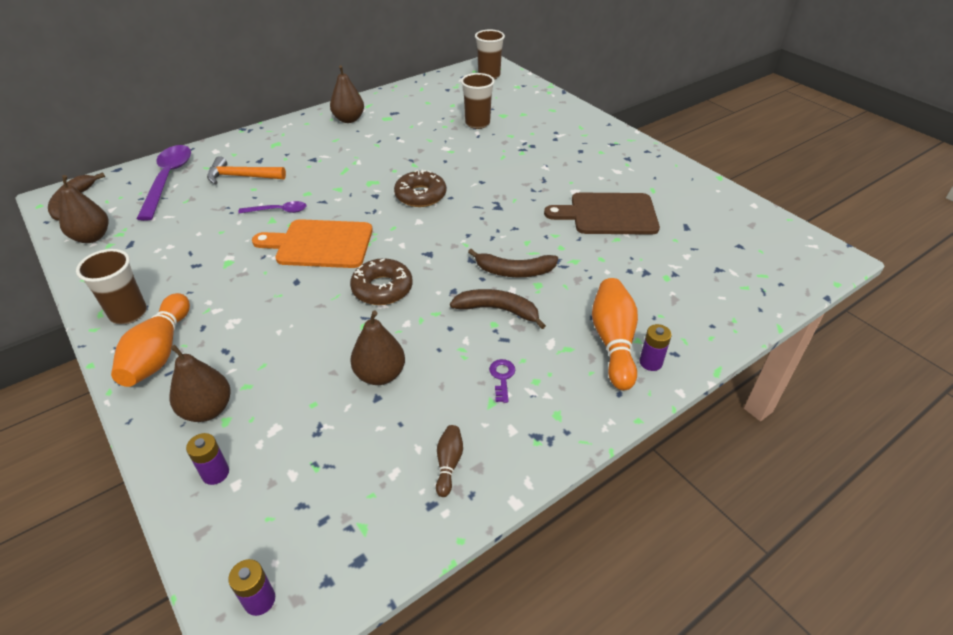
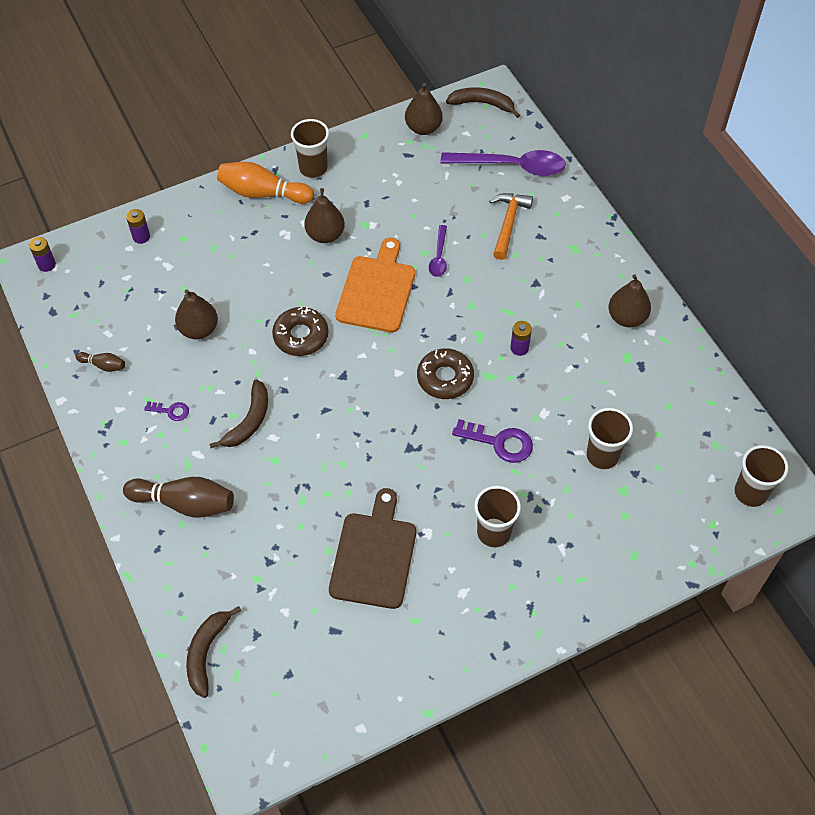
camera: 100 degrees right, 15 degrees up
brown pear [169,345,230,422] -> brown pear moved to [304,188,345,243]
brown banana [468,249,558,277] -> brown banana moved to [186,606,241,698]
orange bowling pin [592,278,638,390] -> brown bowling pin [123,477,234,518]
purple battery [639,324,672,371] -> purple battery moved to [510,321,532,356]
none -> purple key [452,419,533,463]
none -> brown cup [474,485,521,548]

